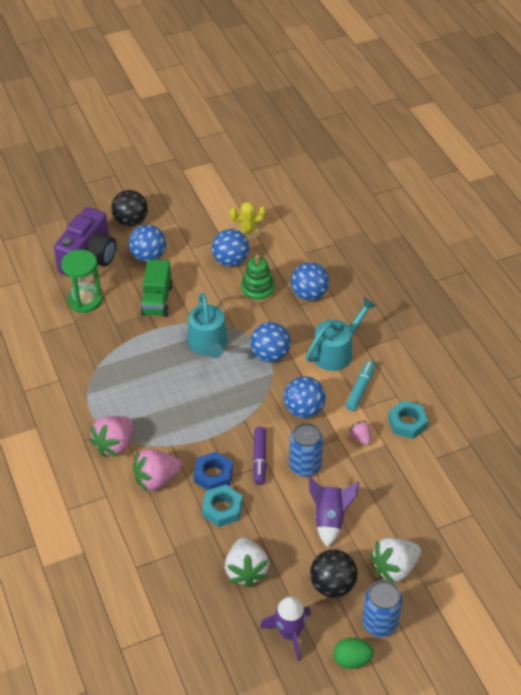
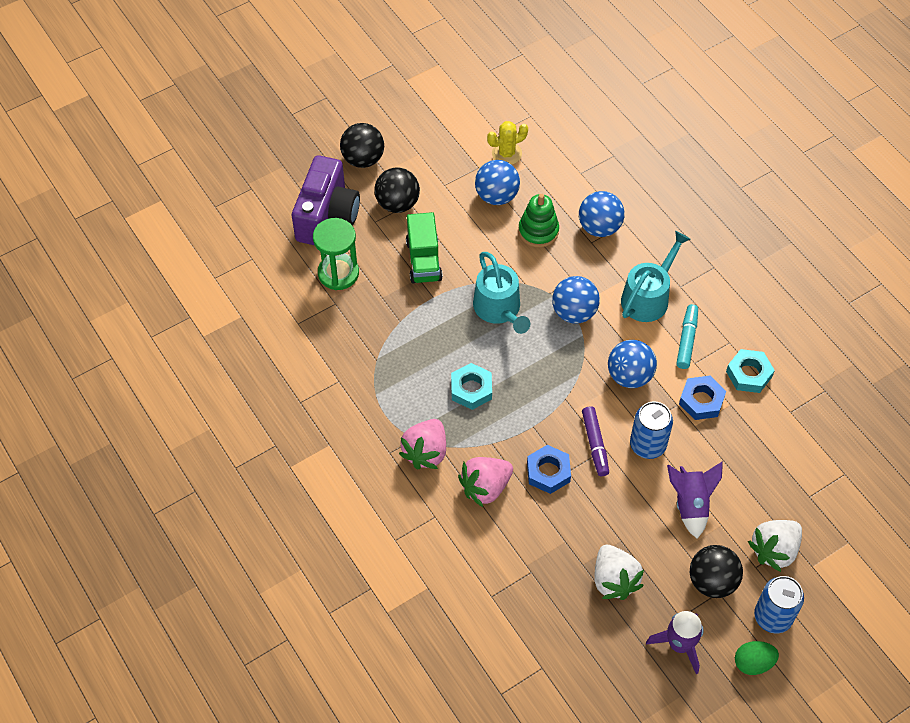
camera: 10 degrees left, 10 degrees up
blue ball [129,225,166,262] -> black ball [375,167,420,213]
turquoise nut [202,485,242,527] -> turquoise nut moved to [451,363,492,410]
pink strawberry [349,421,371,445] -> blue nut [679,376,726,420]

